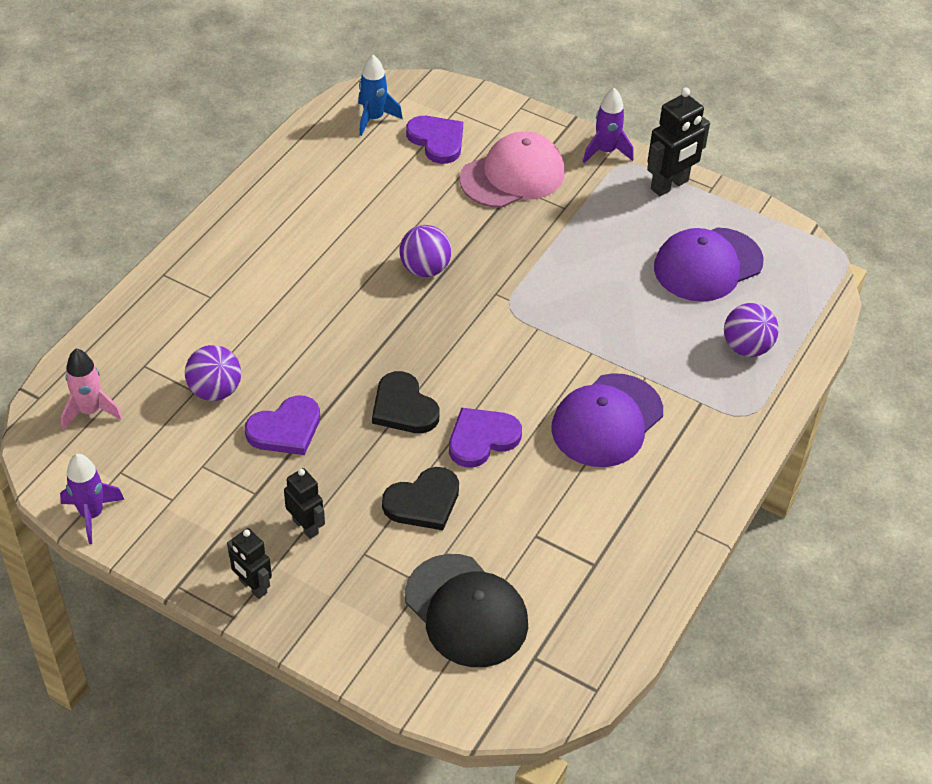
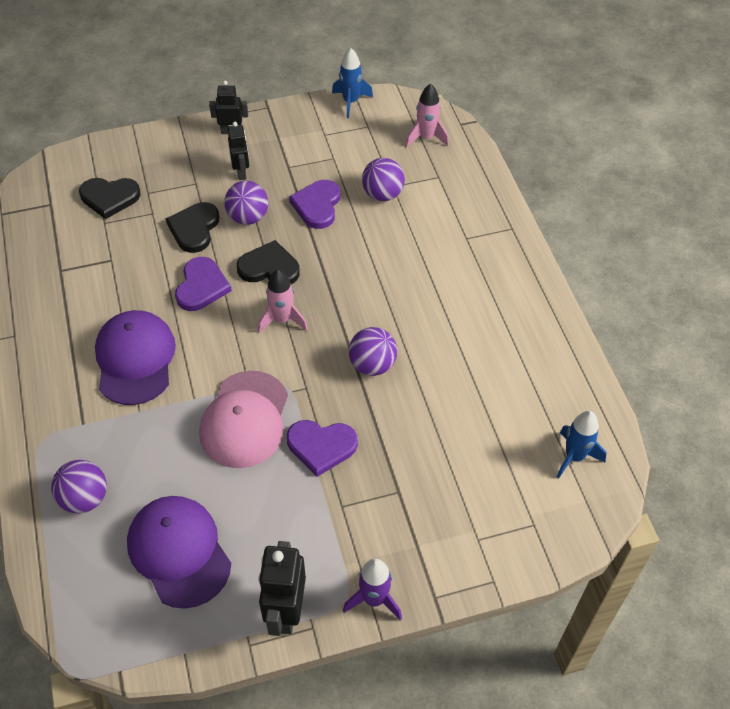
camera: 135 degrees right, 5 degrees up
purple rocket [60,454,124,544] -> blue rocket [332,48,373,118]
black robot [284,468,325,539] -> black robot turned 105 degrees counterclockwise [227,122,249,180]
black cap [405,554,528,667] -> black heart [79,178,141,219]
purple heart [406,116,463,164] -> purple heart moved to [287,420,358,477]
pink cap [459,131,565,208] -> pink cap moved to [199,371,288,468]
purple cap [654,227,763,302] -> purple cap turned 45 degrees counterclockwise [127,496,231,609]
none -> purple ball [224,181,268,225]
none -> pink rocket [258,270,308,333]

